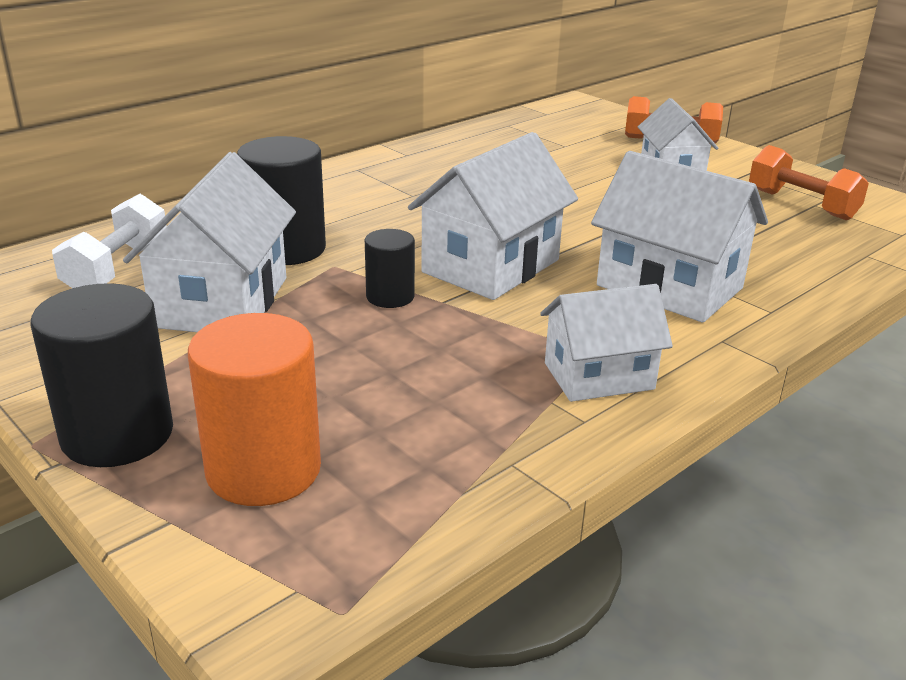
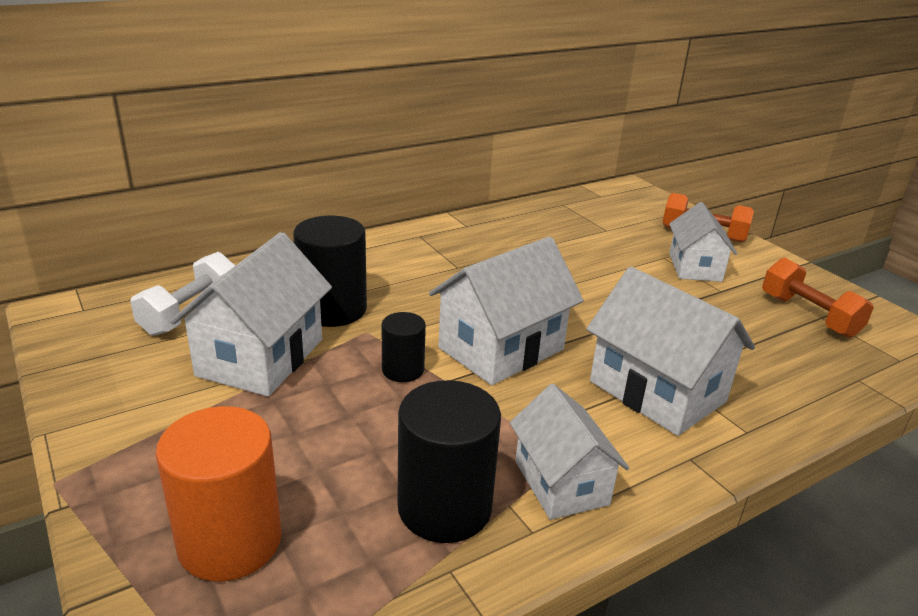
camera: 10 degrees right, 0 degrees up
black cylinder [30,283,173,467] -> black cylinder moved to [397,380,501,543]
white house [540,284,673,402] -> white house turned 75 degrees clockwise [510,384,629,520]

